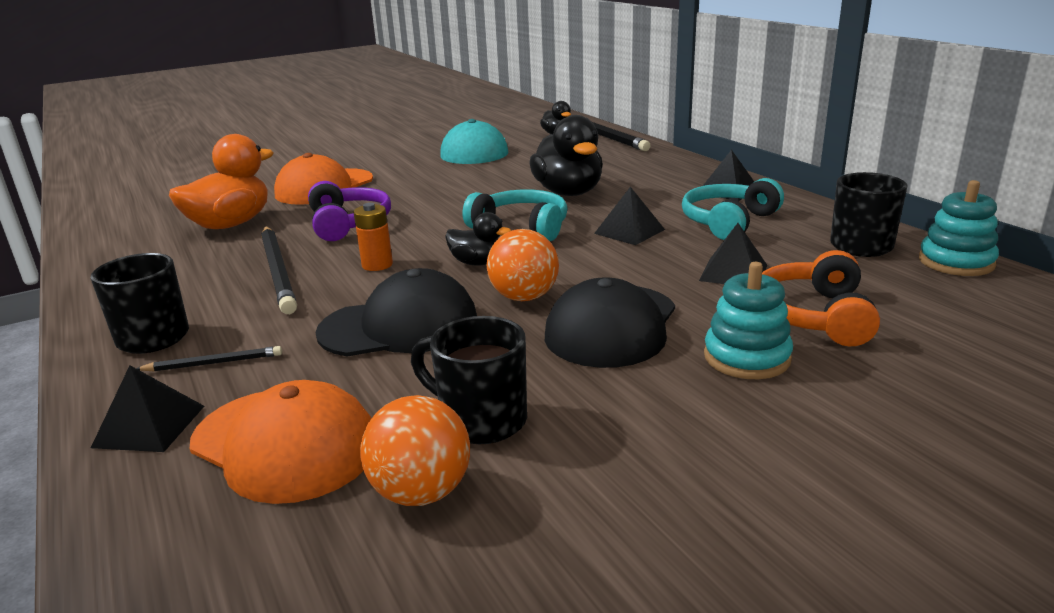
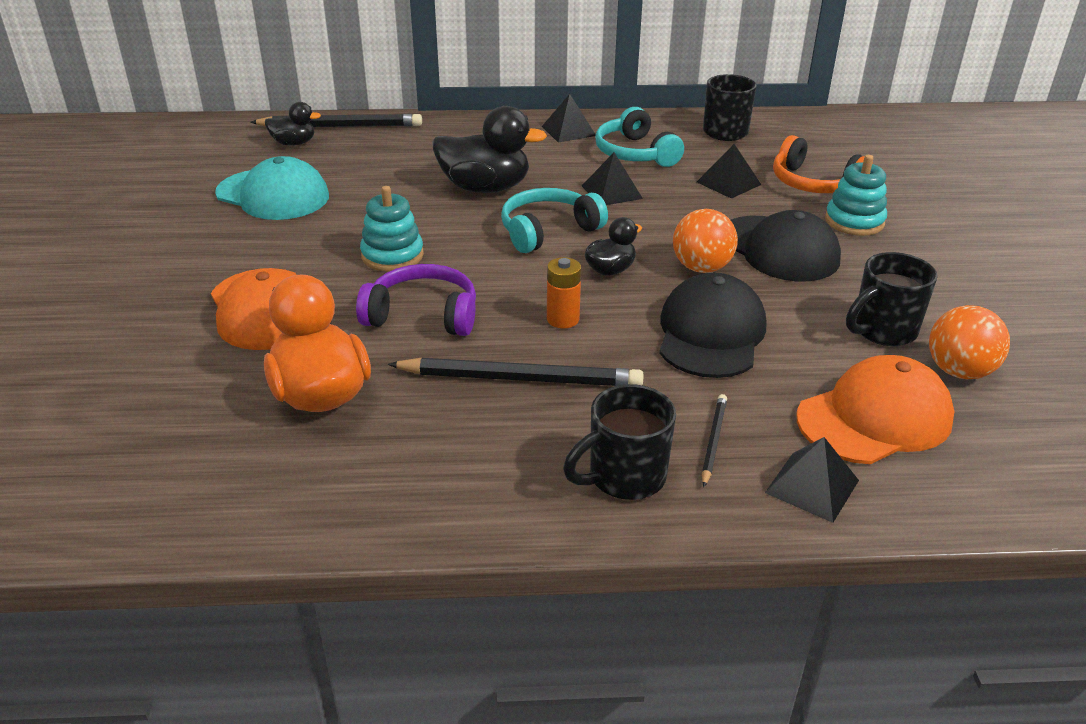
camera: 65 degrees left, 10 degrees up
turquoise stacking toy [919,180,999,276] -> turquoise stacking toy moved to [360,186,424,272]

